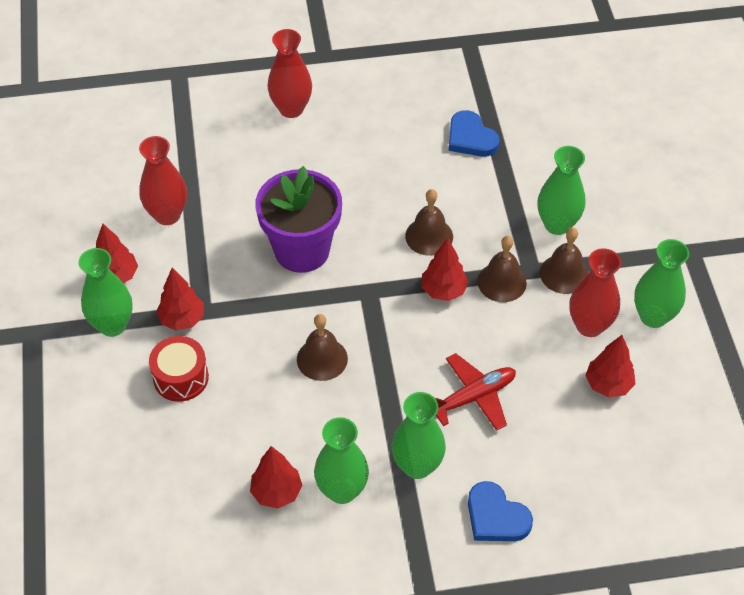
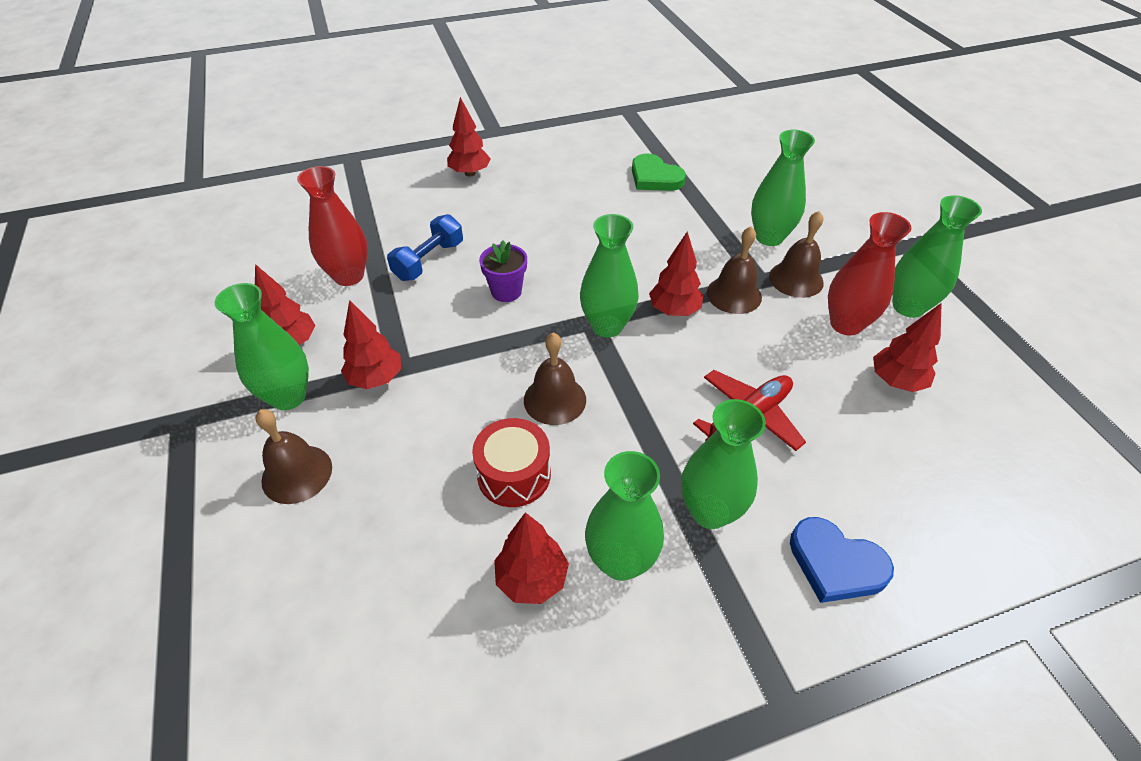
camera: 10 degrees left, 5 degrees down
red drum [149,336,209,402] -> red drum moved to [472,418,551,507]
purple flower pot [255,166,342,273] -> purple flower pot [479,240,527,302], size x0.49
red vase [268,29,312,118] -> red tree [447,97,491,177]
brown bell [405,189,453,256] -> brown bell moved to [256,409,332,504]
blue heart [449,110,500,157] -> green heart [632,153,686,191]
none -> blue dumbbell [387,214,463,281]
none -> green vase [580,214,639,338]

